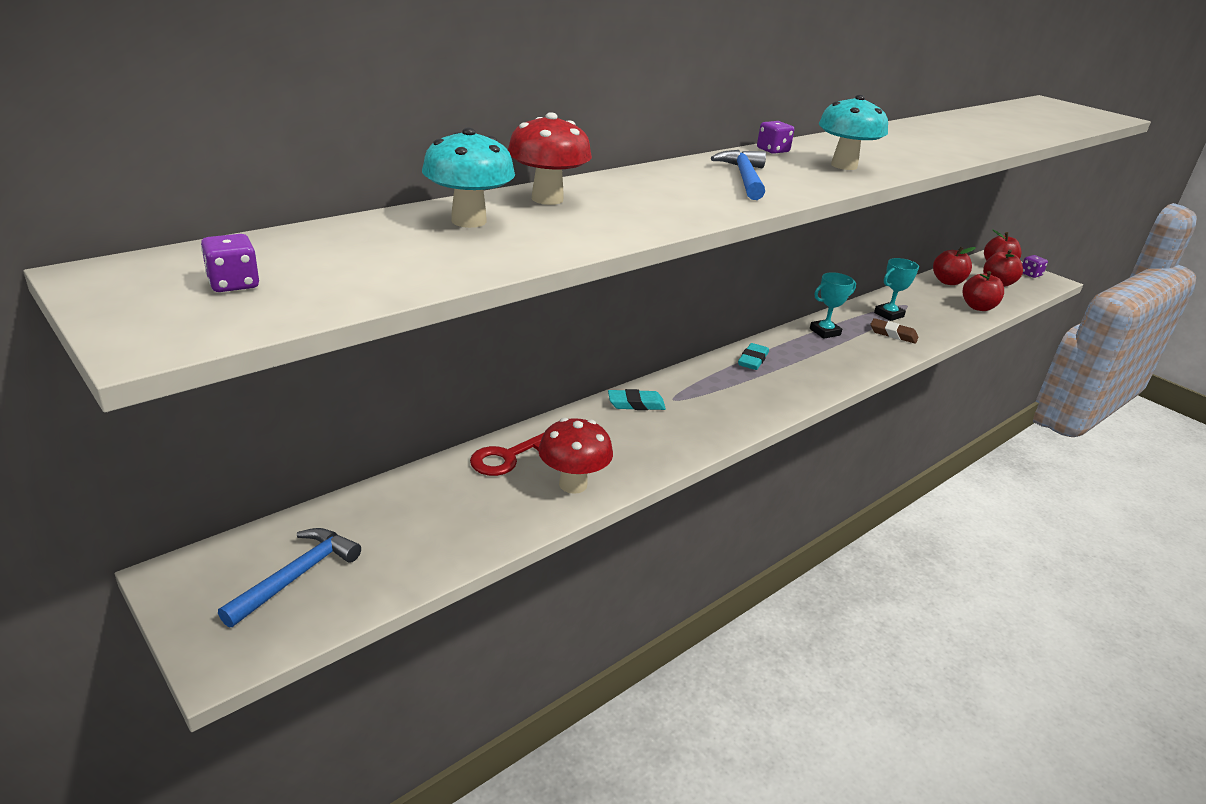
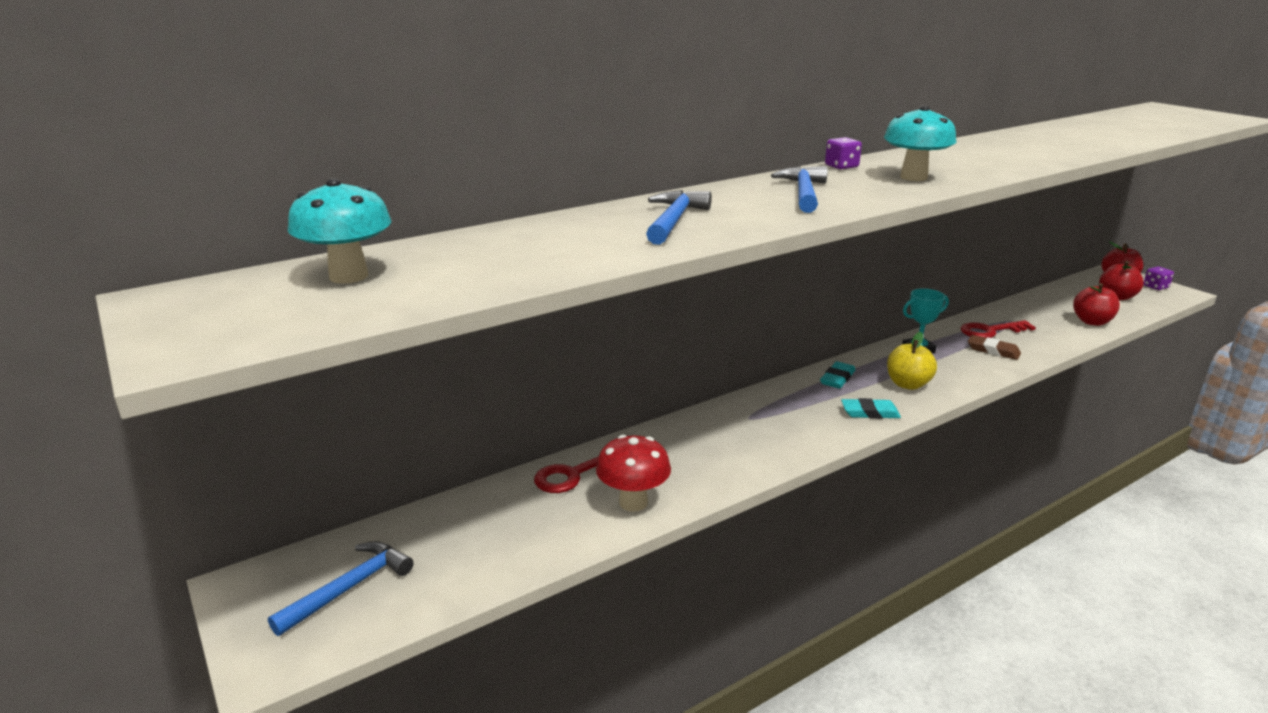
camera: 10 degrees right, 5 degrees down
purple dice [201,234,259,292] -> none
turquoise mushroom [422,128,515,228] -> turquoise mushroom moved to [288,178,391,284]
red mushroom [508,112,592,205] -> none
turquoise eraser [608,389,666,410] -> turquoise eraser moved to [841,398,901,419]
turquoise trophy [874,258,919,321] -> red key [961,320,1036,338]
red apple [933,247,976,285] -> none
none -> blue hammer [646,190,712,245]
none -> yellow apple [887,332,937,390]

